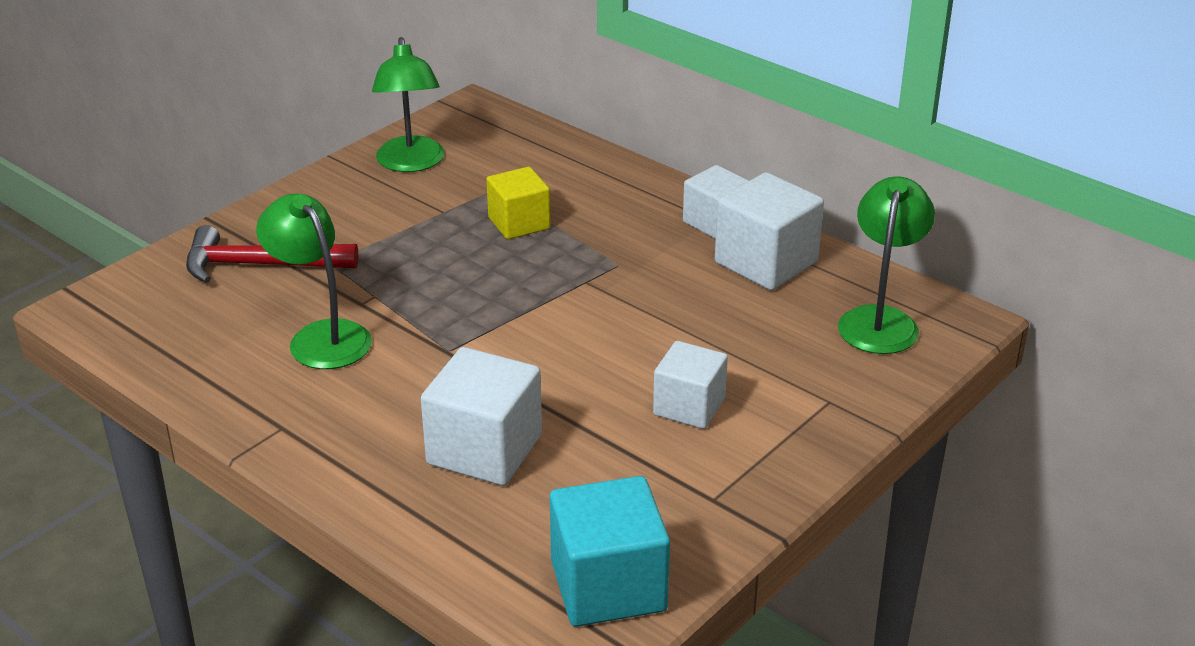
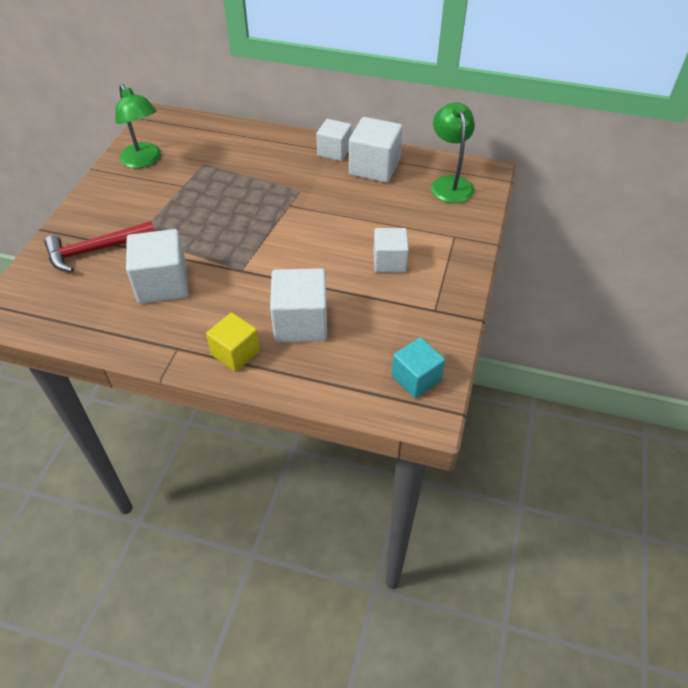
camera: 25 degrees left, 15 degrees up
green lamp [256,193,372,369] -> white cube [126,229,188,304]
yellow cube [486,167,550,239] -> yellow cube moved to [206,313,260,372]
turquoise cube [550,476,670,627] -> turquoise cube [392,337,445,398], size x0.66

